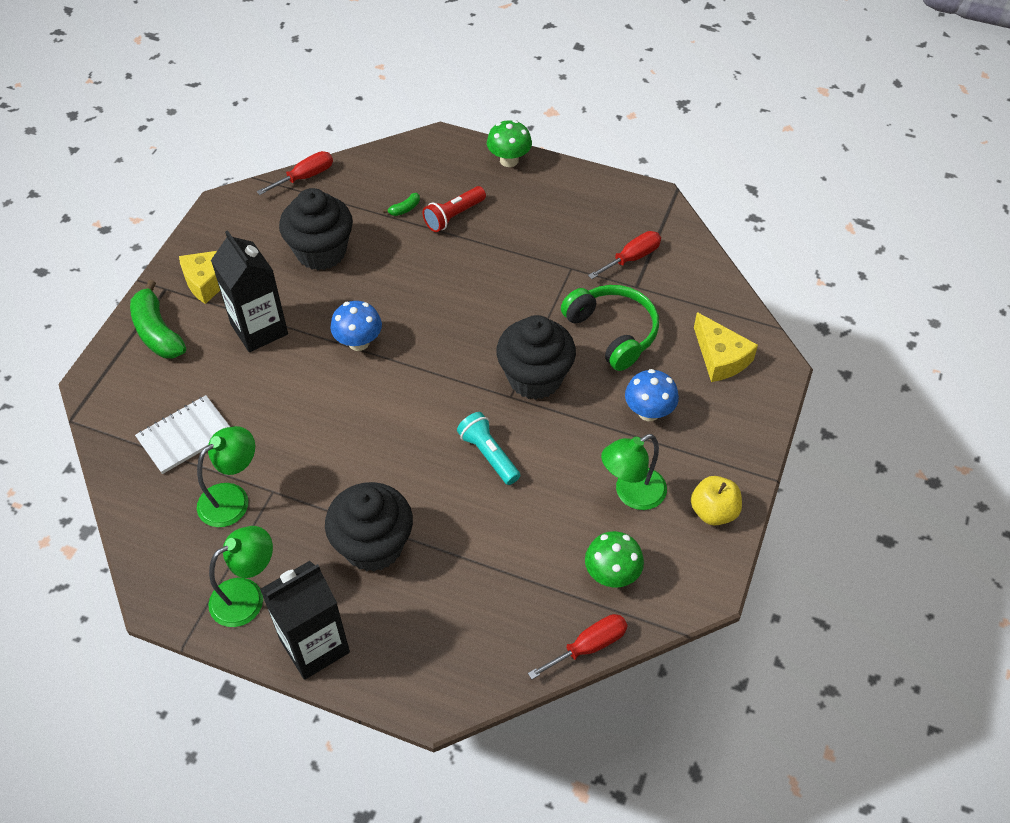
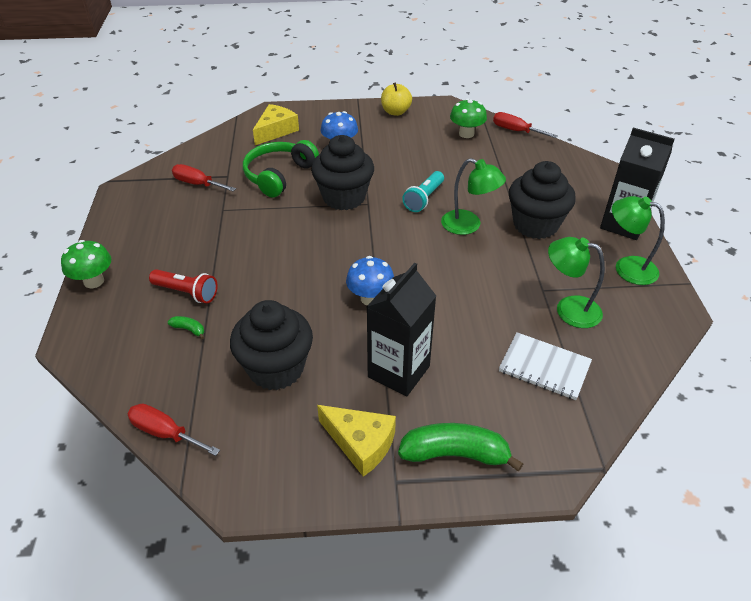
camera: 115 degrees left, 10 degrees down
green banana [130,280,186,358] -> green banana turned 120 degrees counterclockwise [398,423,523,472]
green lamp [601,434,667,510] -> green lamp moved to [441,158,506,235]

